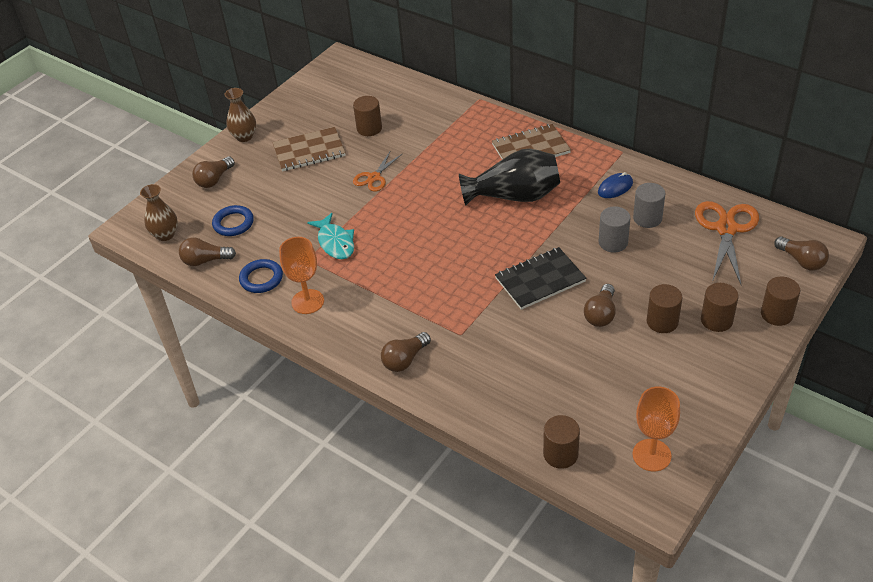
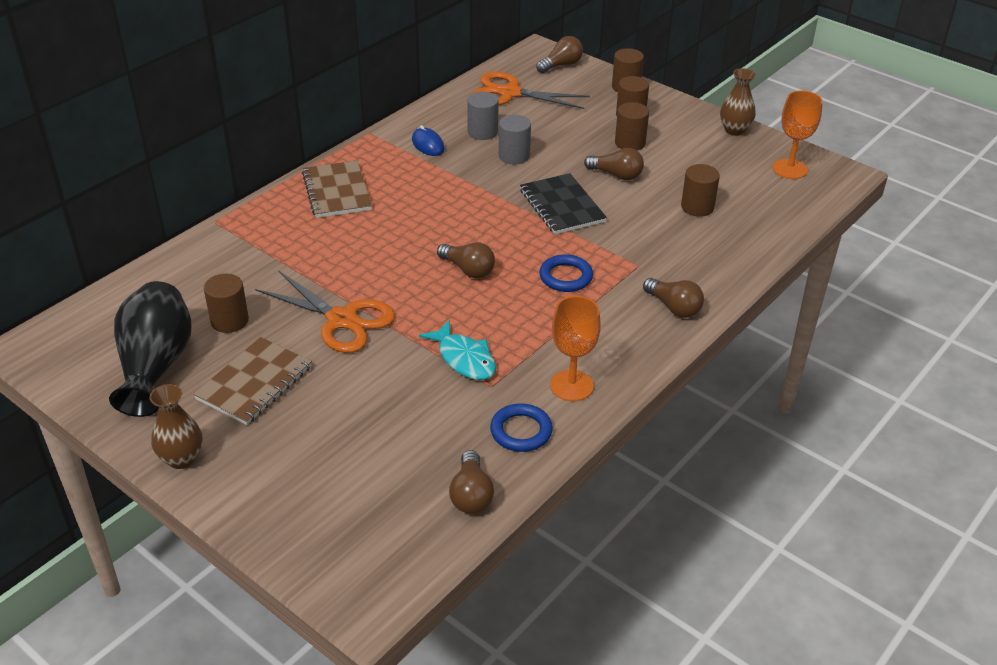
camera: 90 degrees left, 5 degrees down
brown vase [140,184,178,241] -> brown vase moved to [720,68,756,136]
brown light bulb [192,156,235,188] -> brown light bulb moved to [437,242,495,278]
blue ring [212,205,254,236] -> blue ring moved to [539,254,593,292]
brown notebook [272,127,346,171] -> brown notebook turned 45 degrees clockwise [193,337,312,425]
turquoise fish [307,213,354,259] -> turquoise fish turned 75 degrees clockwise [419,321,496,380]
orange scissors [353,150,402,192] -> orange scissors [255,270,396,353], size x1.70
black vase [459,149,560,206] -> black vase moved to [109,281,192,417]
brown cylinder [543,415,580,469] -> brown cylinder moved to [681,164,720,217]

